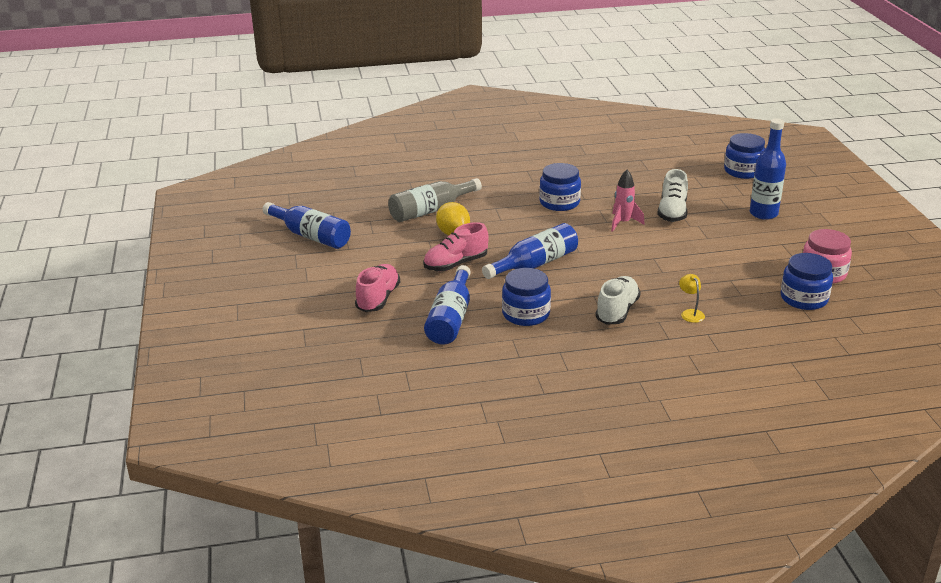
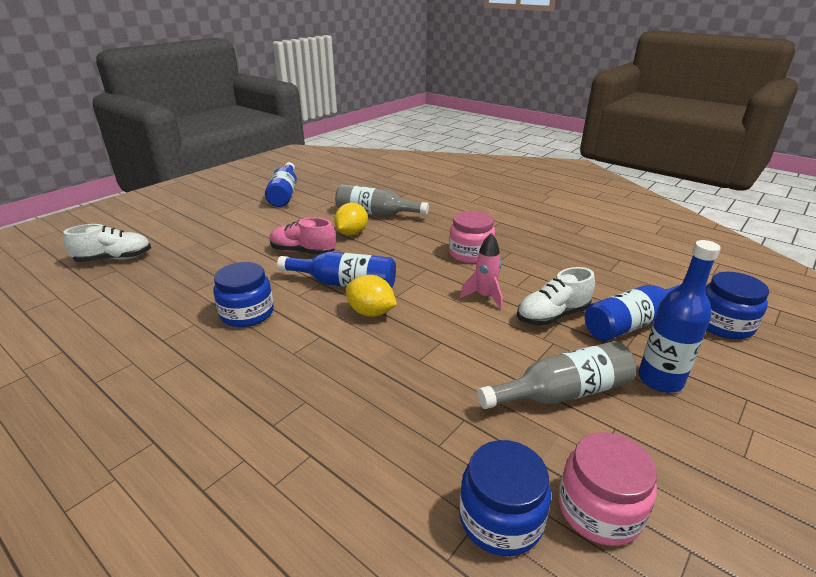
camera: 50 degrees right, 0 degrees up
pink shoe [355,264,400,312] -> none
blue bottle [424,265,471,345] -> blue bottle moved to [585,283,682,341]
blue jar [539,163,581,211] -> pink jar [449,211,495,263]
white shoe [595,276,641,324] -> white shoe moved to [63,224,151,262]
yellow lamp [679,274,705,323] -> none
none -> yellow lemon [346,275,397,317]
none -> grey bottle [478,341,636,409]

